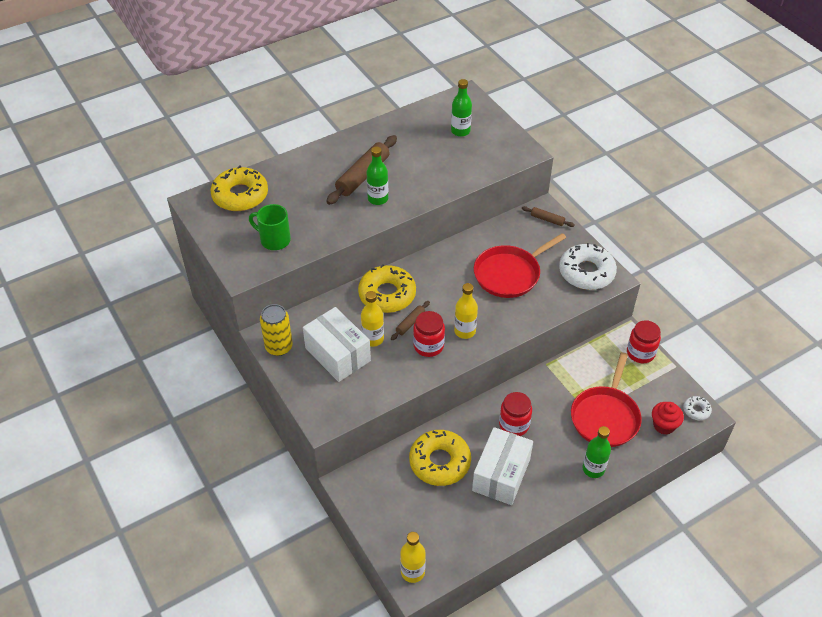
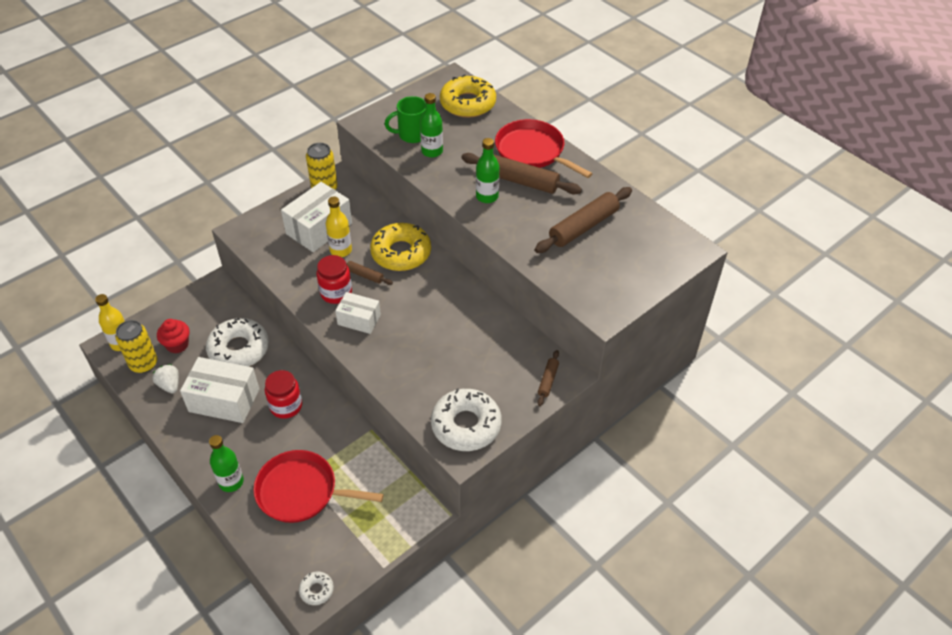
camera: 80 degrees right, 0 degrees up
green mug [249,204,291,250] -> green mug turned 120 degrees counterclockwise [385,96,426,143]
yellow donut [409,430,471,486] -> white donut [206,318,269,367]
green bottle [451,79,472,137] -> green bottle moved to [420,93,443,158]
yellow bottle [454,283,478,339] -> white box [335,292,381,334]
red pan [474,233,566,298] -> red pan moved to [495,119,593,178]
red jar [627,320,661,363] -> none
red cupcake [652,402,684,435] -> red cupcake moved to [157,319,190,353]
none -> yellow can [116,320,157,373]
none -> white strawberry [152,364,179,393]
none -> brown rolling pin [535,187,632,253]

